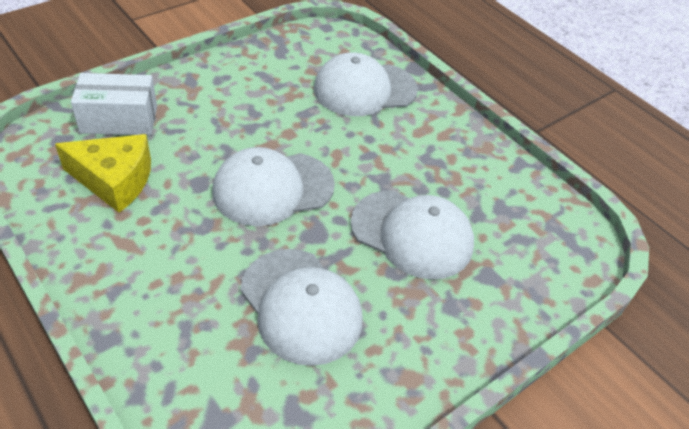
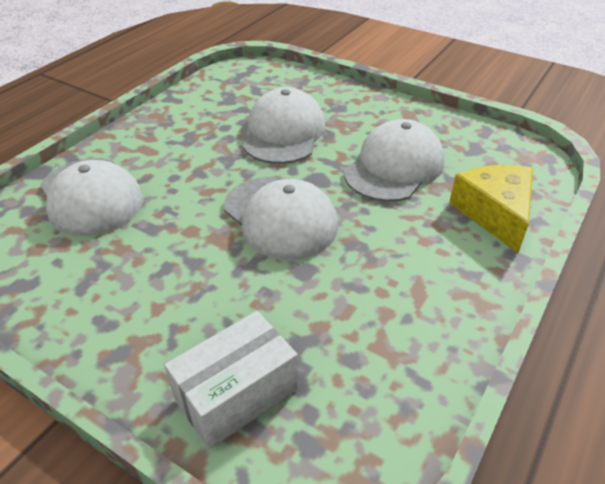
camera: 105 degrees left, 5 degrees down
yellow cheese [55,134,151,213] -> yellow cheese moved to [449,165,533,253]
white box [71,73,157,135] -> white box turned 75 degrees clockwise [164,311,298,449]

